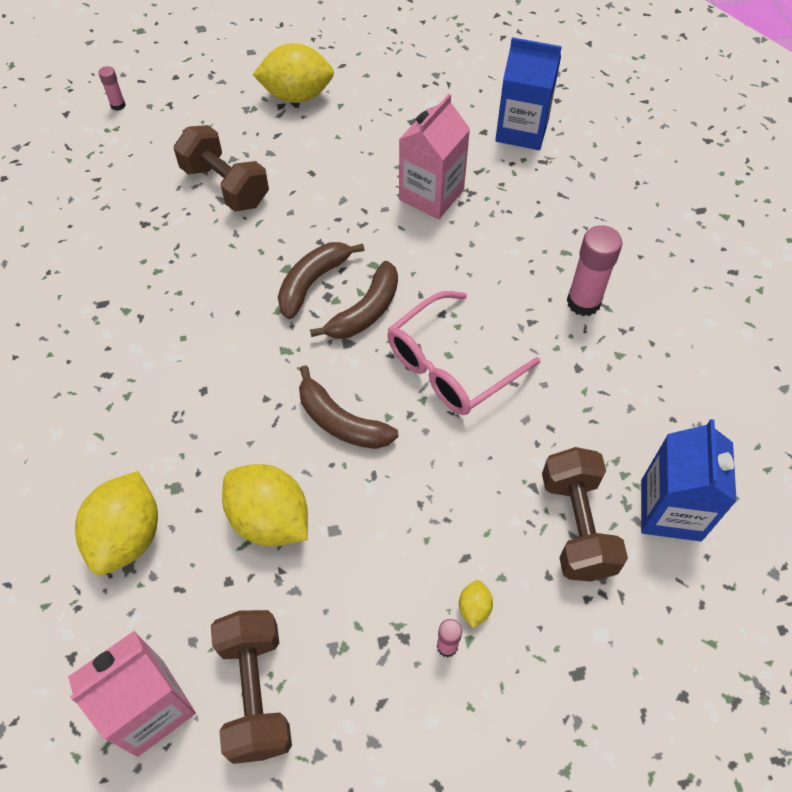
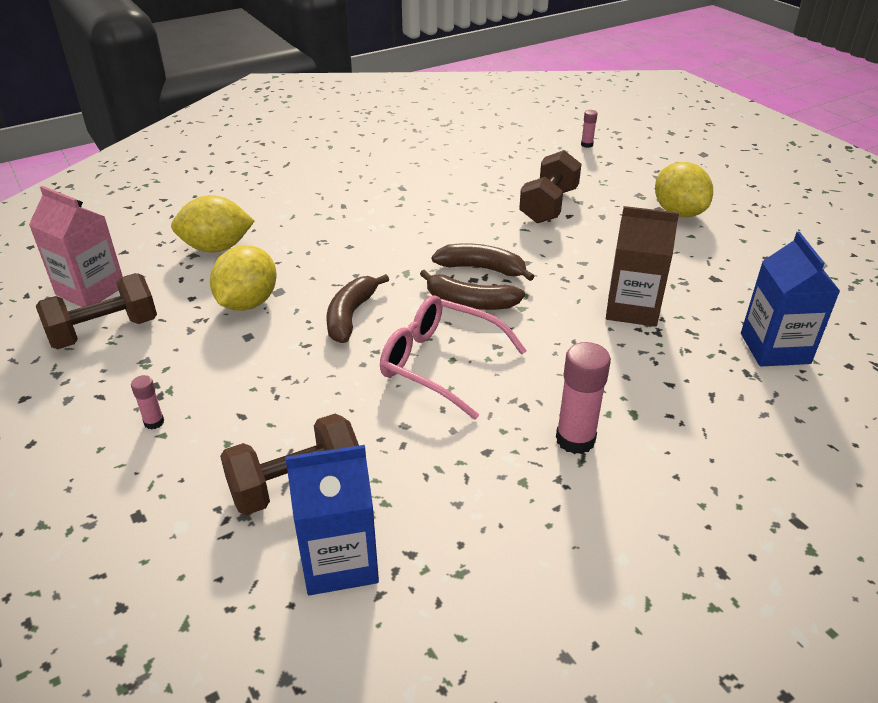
camera: 70 degrees right, 20 degrees down
pink carton [399,94,470,219] -> brown carton [606,206,679,327]
yellow lemon [459,580,493,628] -> none

